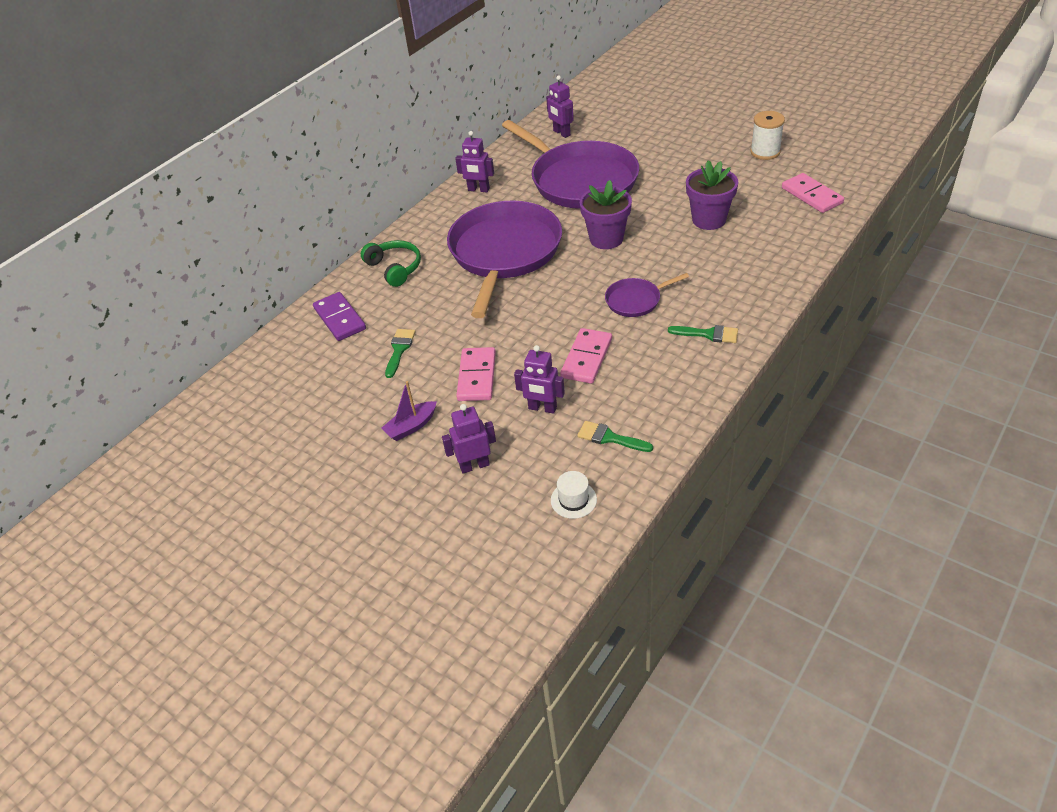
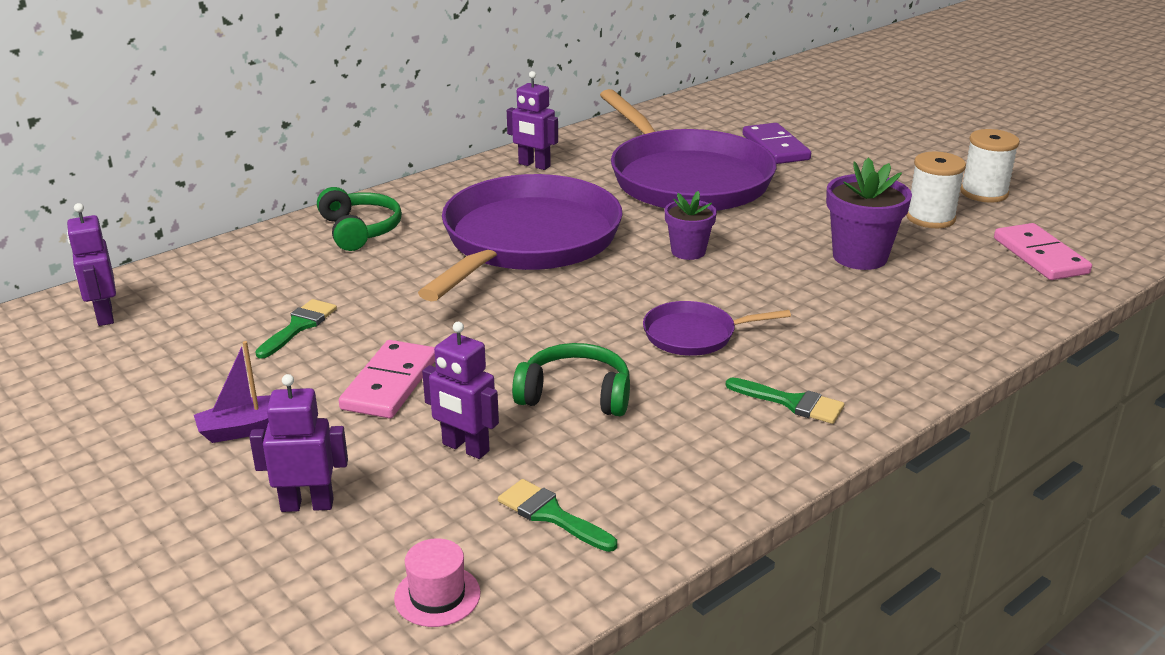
camera: 10 degrees right, 15 degrees down
purple domino [313,292,366,341] -> purple domino moved to [743,123,811,164]
purple robot [546,76,574,138] -> purple robot moved to [67,203,116,326]
white hat [551,471,597,519] -> pink hat [394,538,481,627]
pink domino [560,328,612,384] -> green headphones [512,343,630,416]
purple flower pot [580,180,632,249] -> purple flower pot [665,191,717,260], size x0.64
none -> white spool [906,152,966,228]

